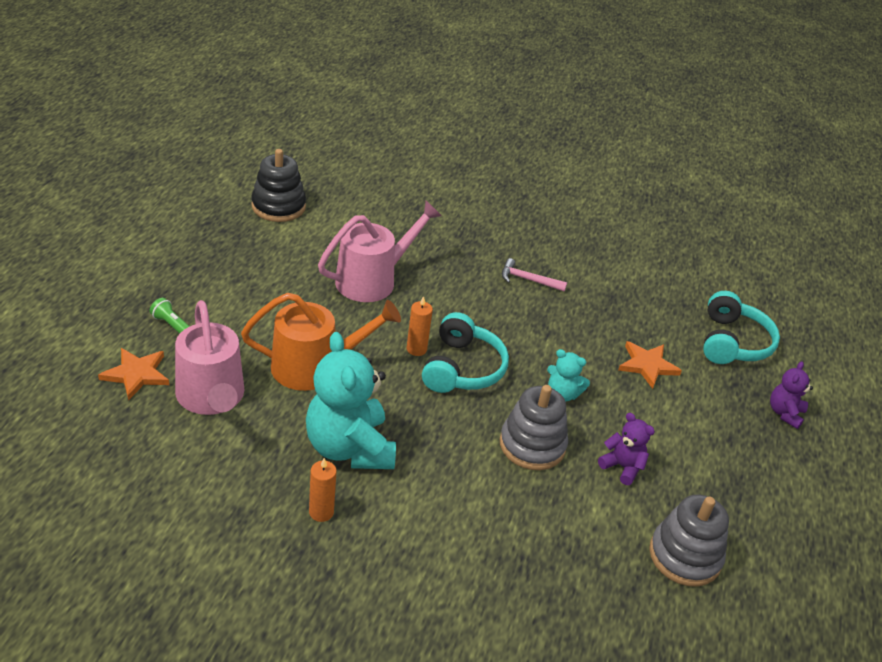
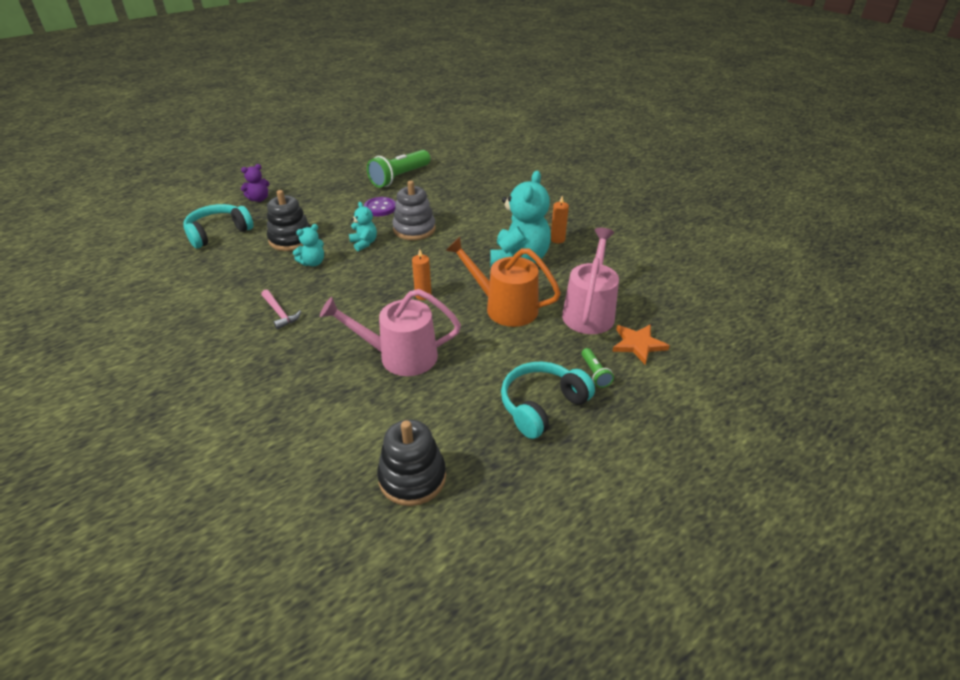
camera: 140 degrees left, 0 degrees up
turquoise headphones [422,312,509,393] -> turquoise headphones moved to [501,362,595,439]
purple teddy bear [598,413,655,485] -> purple button [364,197,396,216]
orange star [618,341,682,389] -> black stacking toy [267,190,311,251]
grey stacking toy [649,495,729,587] -> green flashlight [367,150,431,188]
none -> turquoise teddy bear [293,224,324,266]

